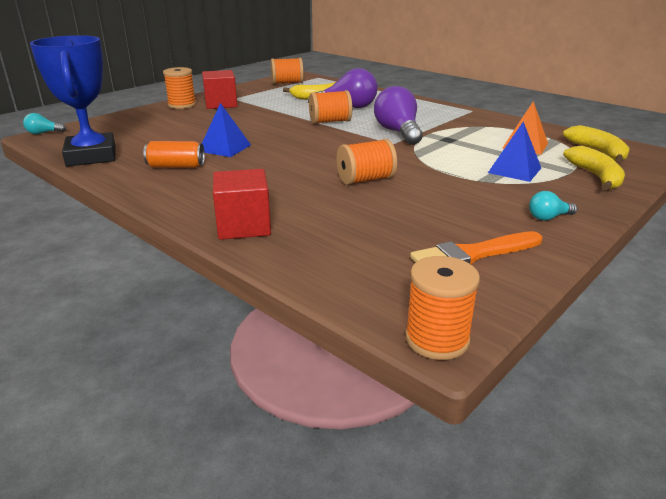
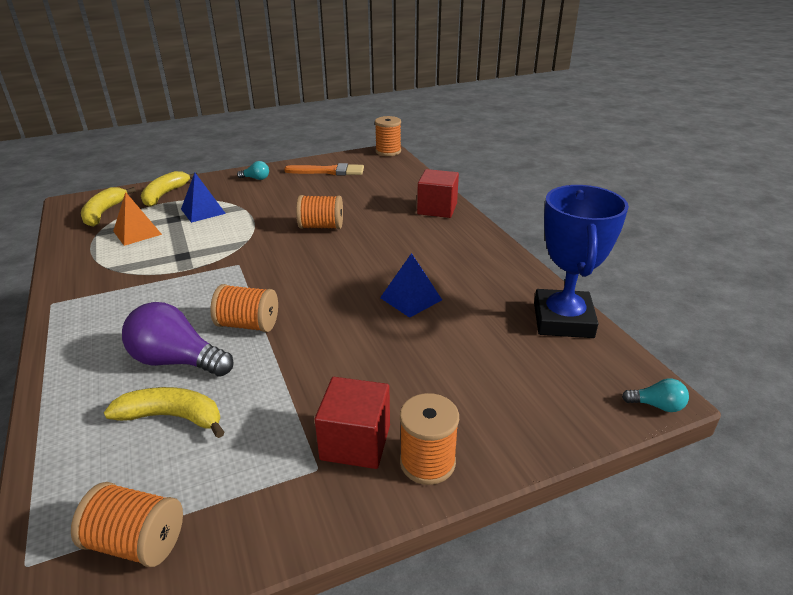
camera: 155 degrees left, 5 degrees up
orange can [143,141,205,168] -> none
purple light bulb [374,86,423,145] -> none

